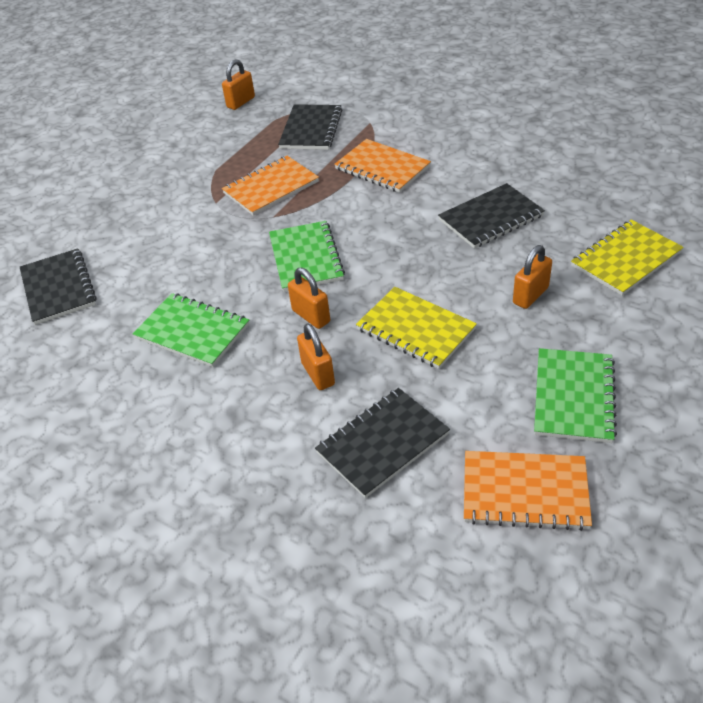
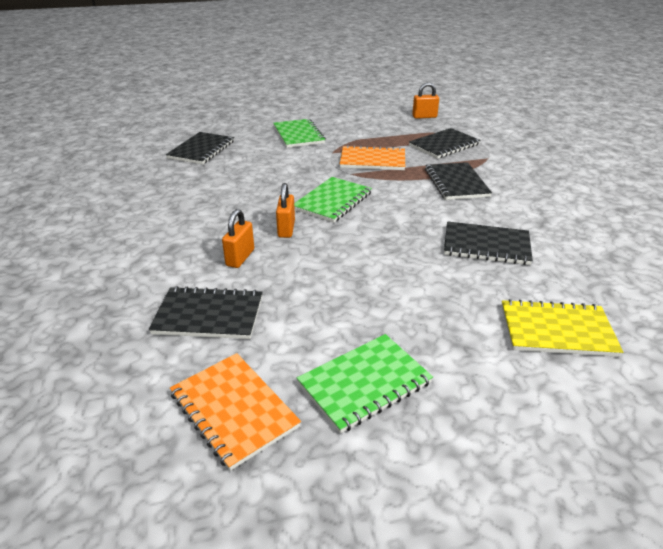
camera: 40 degrees right, 10 degrees down
green notebook [133,293,249,367] -> green notebook moved to [273,119,326,148]
orange notebook [334,139,431,193] -> black notebook [425,162,492,200]
yellow notebook [356,287,477,369] -> none
orange padlock [513,245,552,309] -> none

